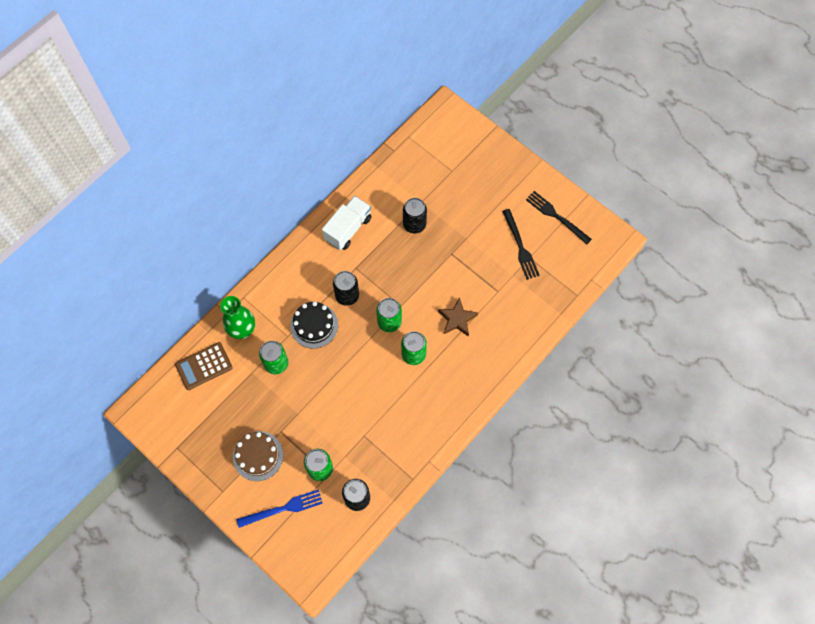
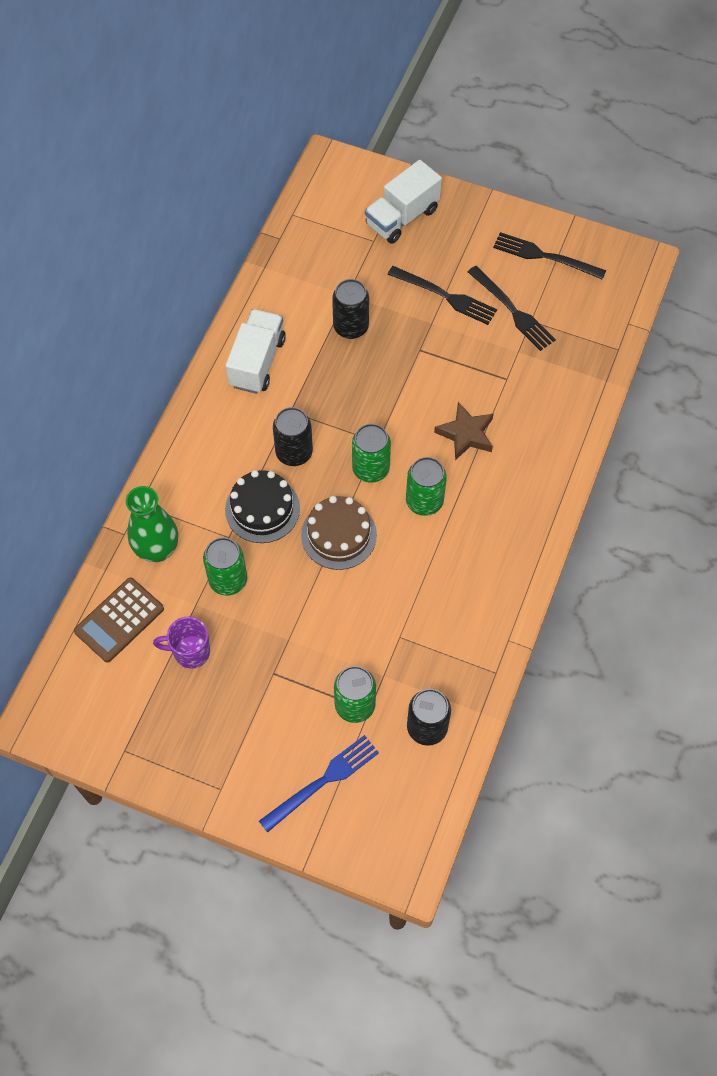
camera: 20 degrees left, 5 degrees down
brown cake [233,431,283,481] -> brown cake moved to [301,496,377,570]
none -> purple mug [153,617,210,669]
none -> white truck [365,160,442,244]
none -> black fork [387,266,497,325]

